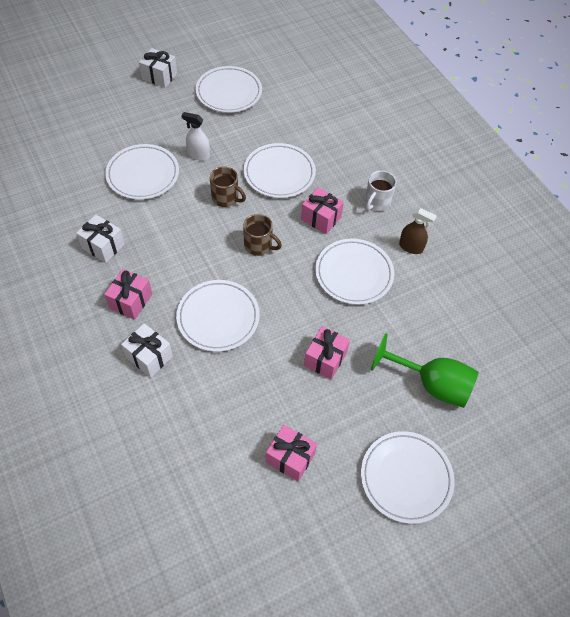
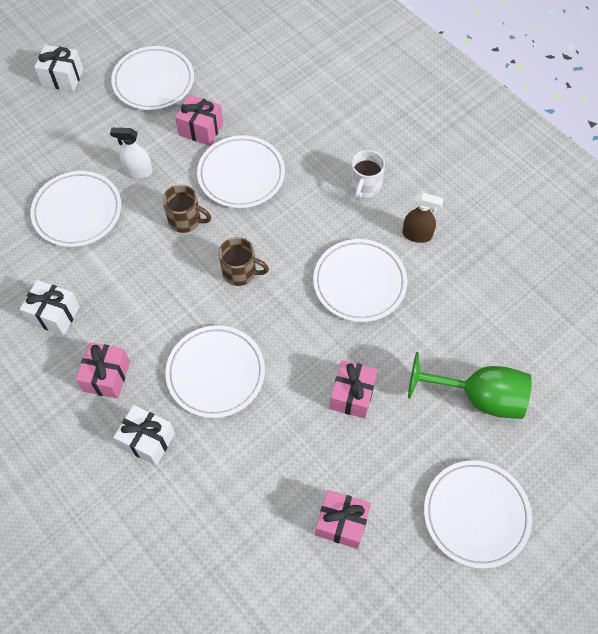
camera: 10 degrees left, 5 degrees up
pink gift [301,187,344,234] -> pink gift moved to [175,94,223,146]

